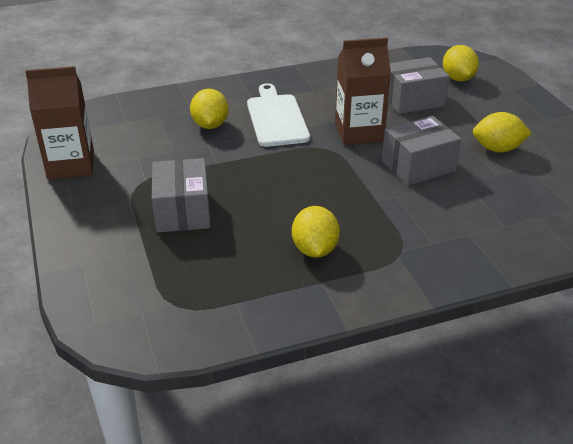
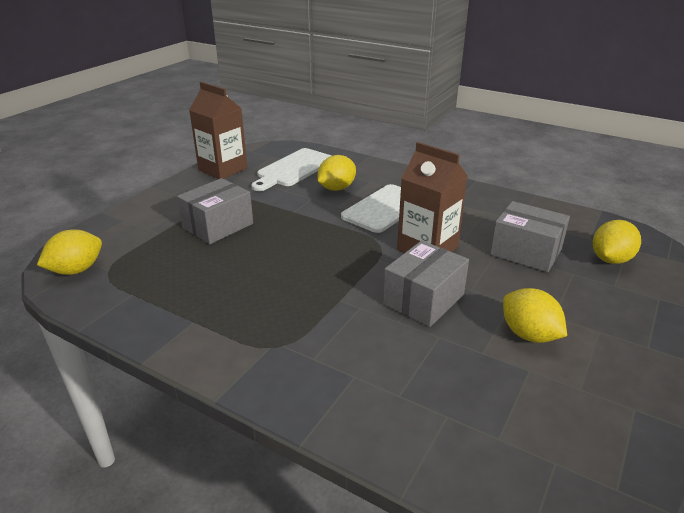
camera: 50 degrees right, 5 degrees down
yellow lemon [292,206,340,258] -> yellow lemon moved to [37,230,102,275]
grey box [382,116,461,186] -> grey box turned 75 degrees counterclockwise [383,240,469,327]
none -> white cutting board [251,148,332,191]

